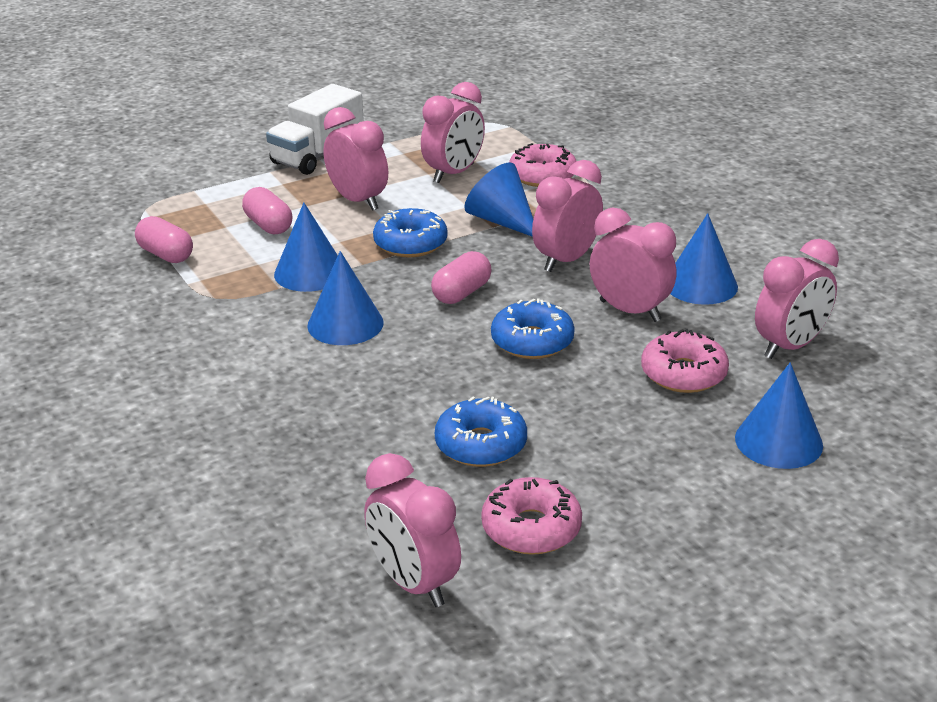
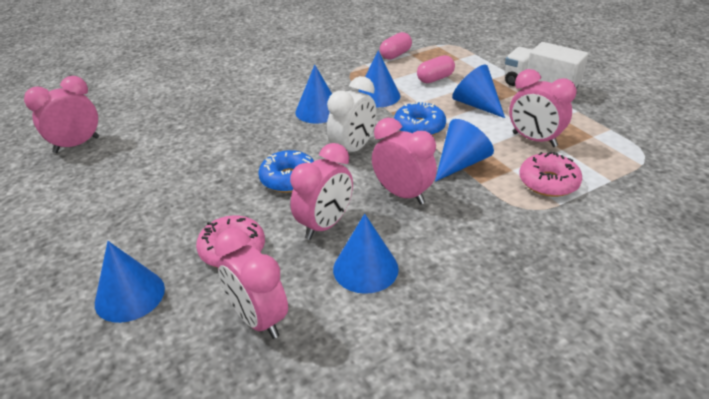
camera: 90 degrees right, 5 degrees up
pink clock [323,107,388,211] -> blue cone [452,65,505,118]
pink capsule [431,251,492,304] -> white clock [327,76,377,152]
blue donut [435,397,527,467] -> none
pink donut [481,477,582,555] -> none

